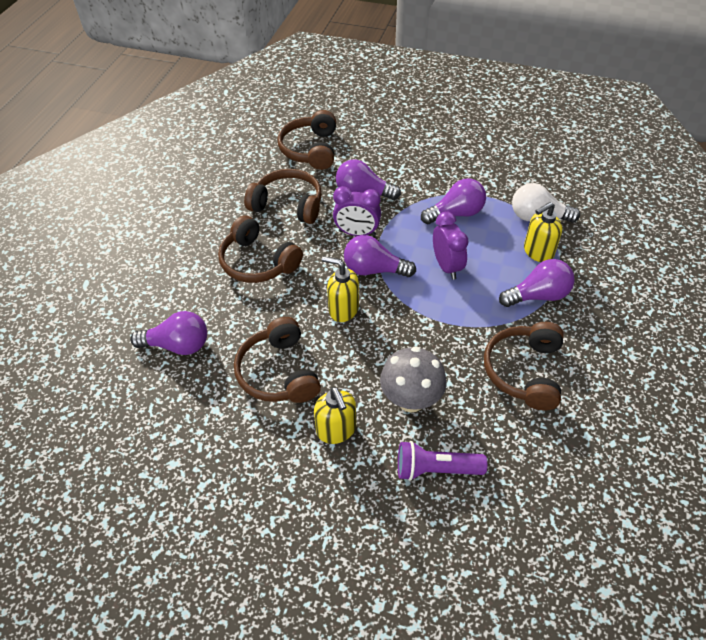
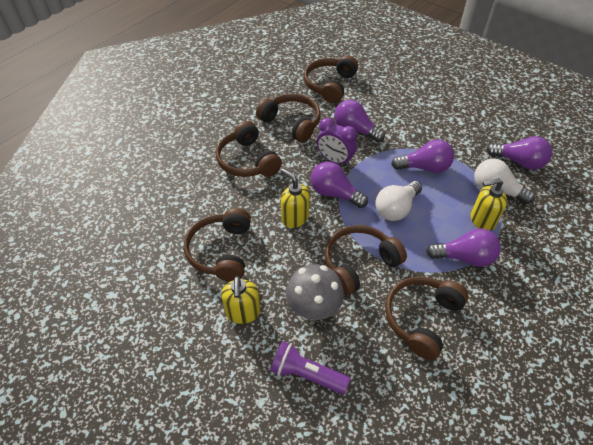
camera: 20 degrees right, 0 degrees up
purple light bulb [130,311,207,355] -> purple light bulb moved to [486,136,552,170]
purple clock [433,211,469,280] -> white light bulb [376,181,422,221]
none -> brown headphones [325,225,407,295]

